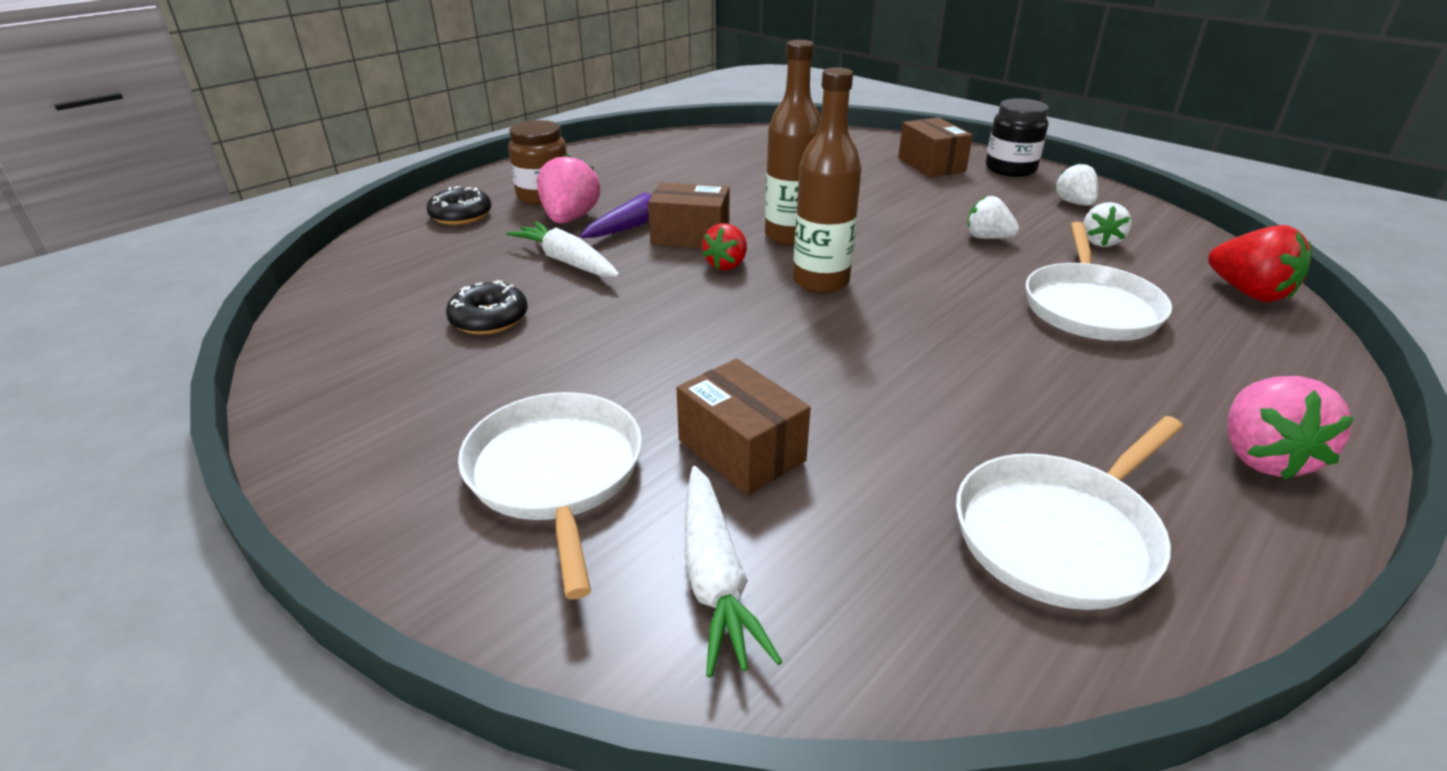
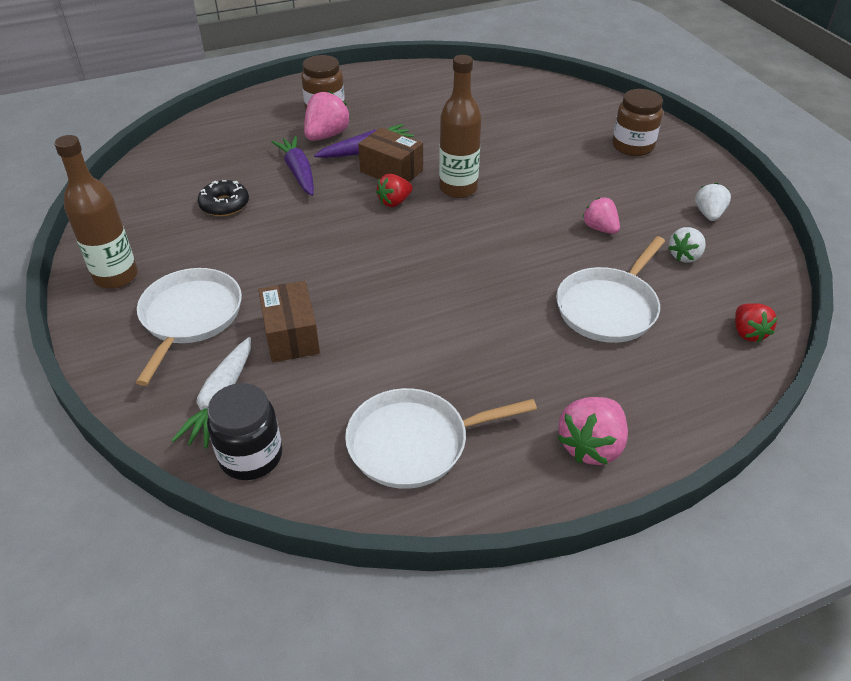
camera: 25 degrees right, 10 degrees up
black donut [426,186,491,225] -> none
white carrot [506,221,620,277] -> purple carrot [272,136,314,196]
brown bottle [793,67,862,293] -> brown bottle moved to [54,135,138,289]
brown box [898,117,973,177] -> brown jar [612,89,663,156]
white strawberry [967,196,1019,239] -> pink strawberry [582,197,620,234]
black jar [986,98,1049,177] -> black jar moved to [207,383,282,480]
red strawberry [1208,225,1312,302] -> red strawberry [735,303,778,343], size x0.66

